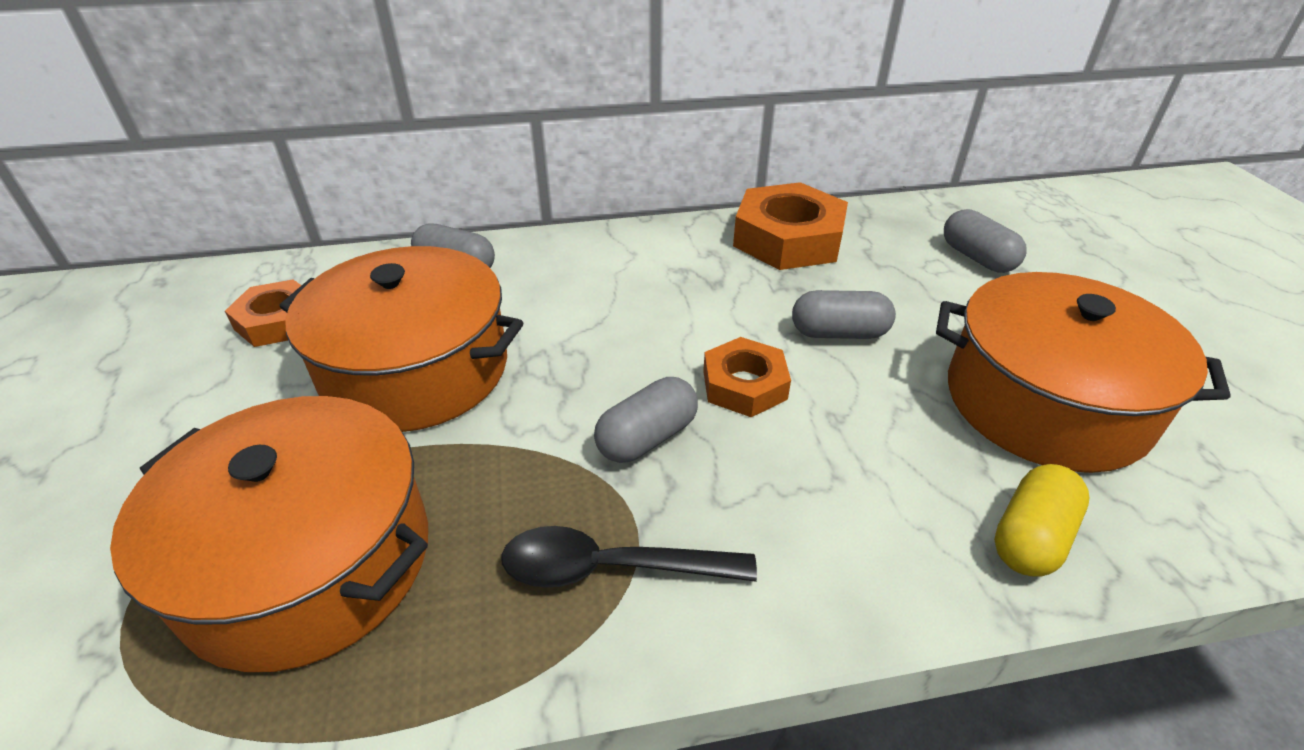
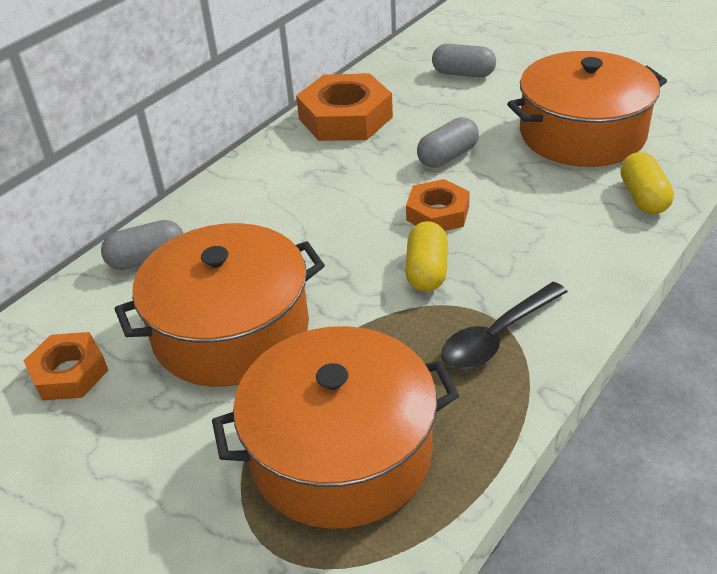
camera: 40 degrees left, 0 degrees up
grey capsule [594,377,698,463] -> yellow capsule [405,221,448,292]

